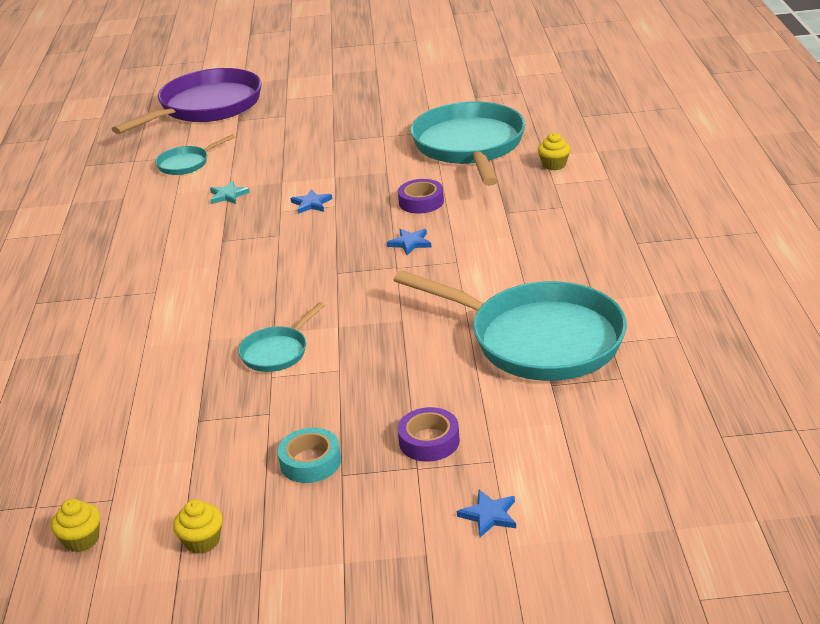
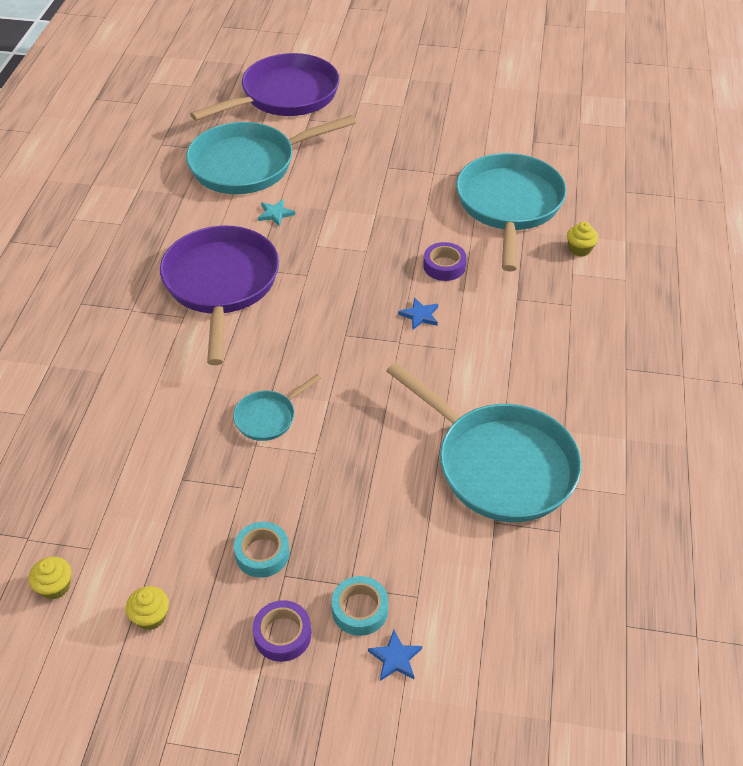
camera: 10 degrees right, 15 degrees up
turquoise pan [155,134,235,175] -> turquoise pan [186,115,356,194], size x2.18
blue star [291,189,332,214] -> none
purple tape [398,407,460,462] -> purple tape moved to [253,600,311,662]
none -> purple pan [160,226,279,365]
none -> turquoise tape [332,576,388,636]

